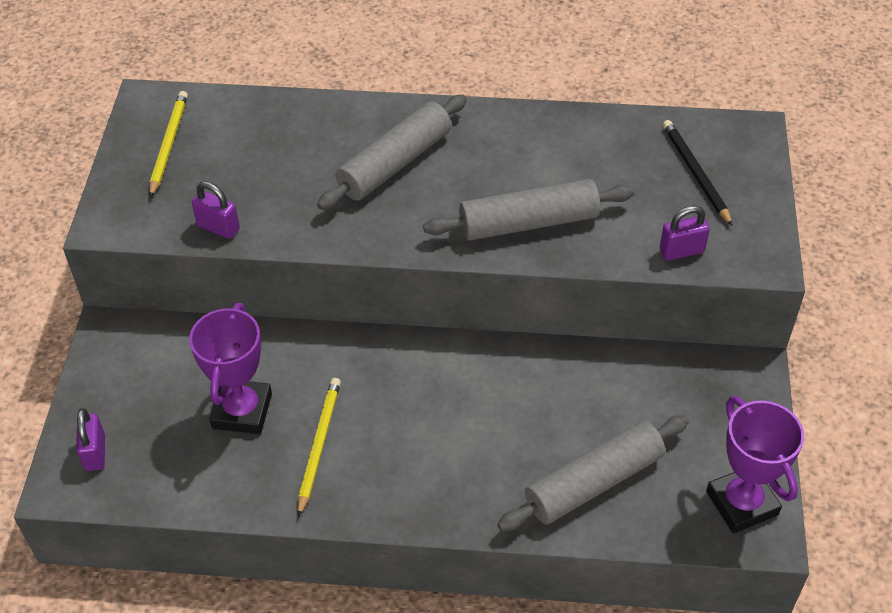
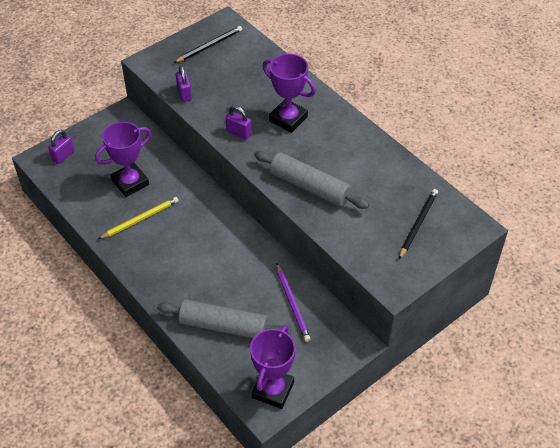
camera: 45 degrees right, 0 degrees up
yellow pencil [149,91,188,198] -> black pencil [174,26,242,63]
grey rolling pin [317,94,467,210] -> purple trophy [262,54,316,133]
purple padlock [660,206,710,260] -> purple padlock moved to [226,105,252,140]
none -> purple pencil [276,263,310,342]

